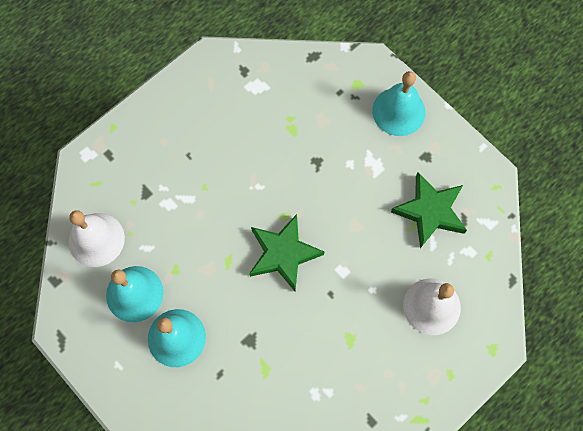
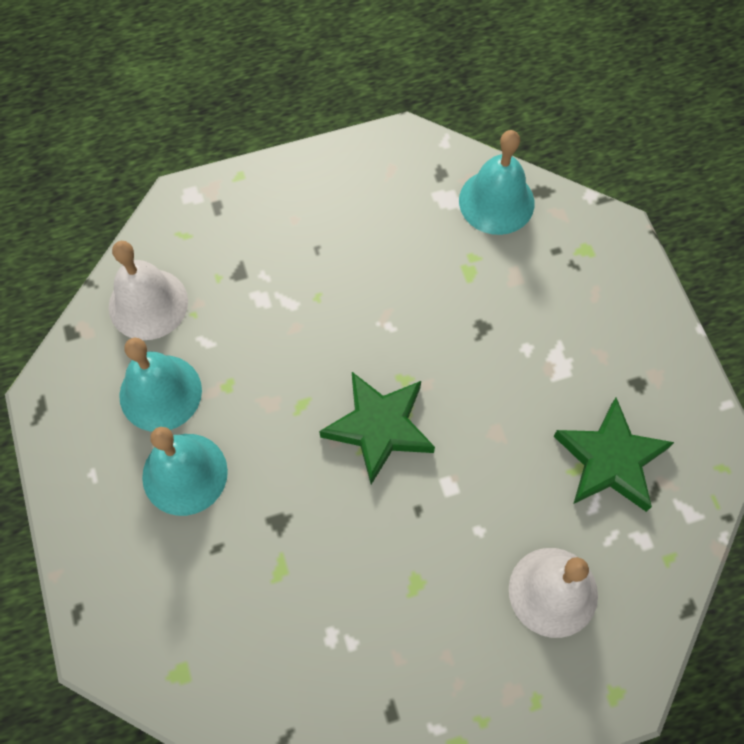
camera: 25 degrees right, 5 degrees down
turquoise bell [372,71,425,136] -> turquoise bell moved to [459,130,534,235]

